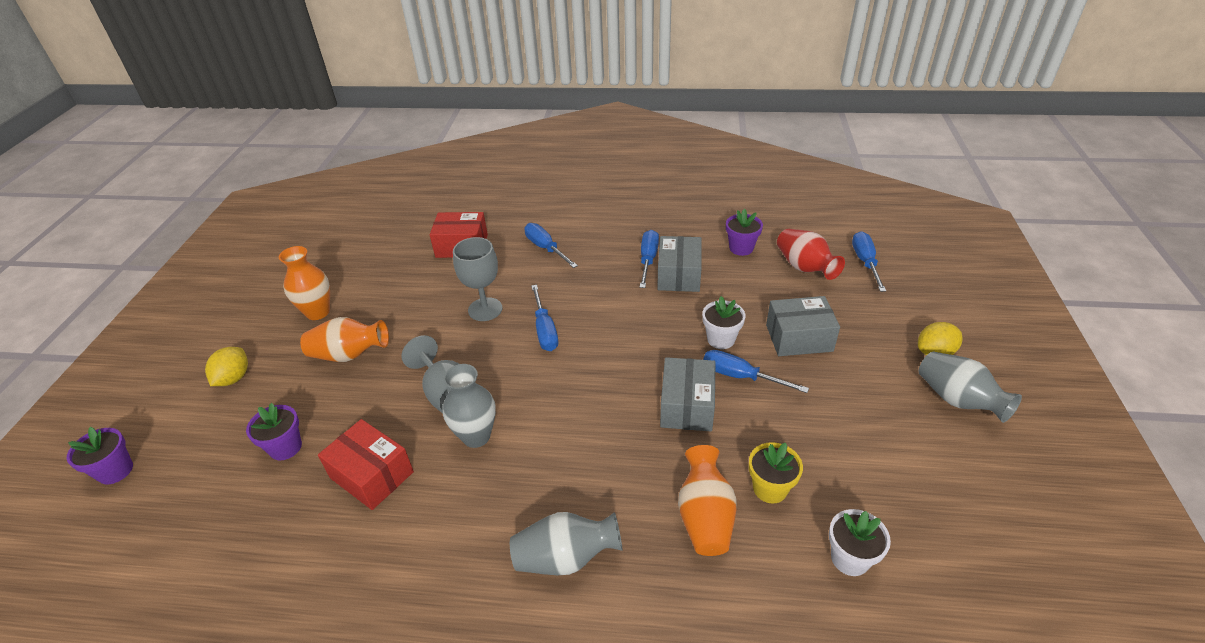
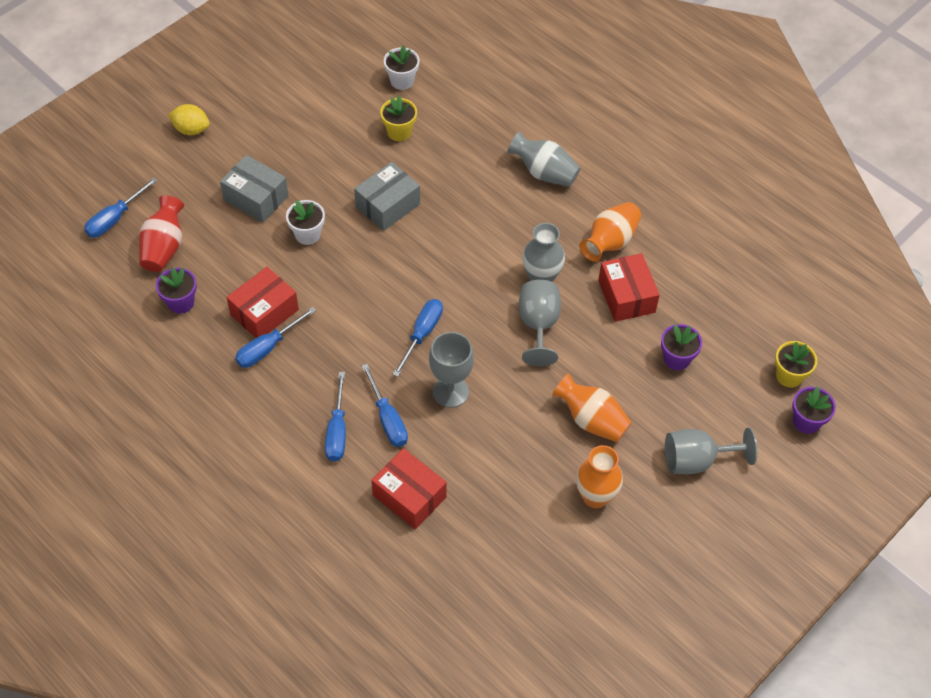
camera: 145 degrees left, 15 degrees up
yellow lemon [205,347,248,386] -> grey goblet [665,428,757,474]
grey box [657,236,702,292] -> red box [226,267,299,338]
orange vase [678,445,737,556] -> orange vase moved to [580,202,641,262]
blue screwdriver [703,350,809,393] -> blue screwdriver moved to [362,364,408,447]
grey vase [919,352,1022,423] -> none
none -> yellow flower pot [775,341,817,387]

